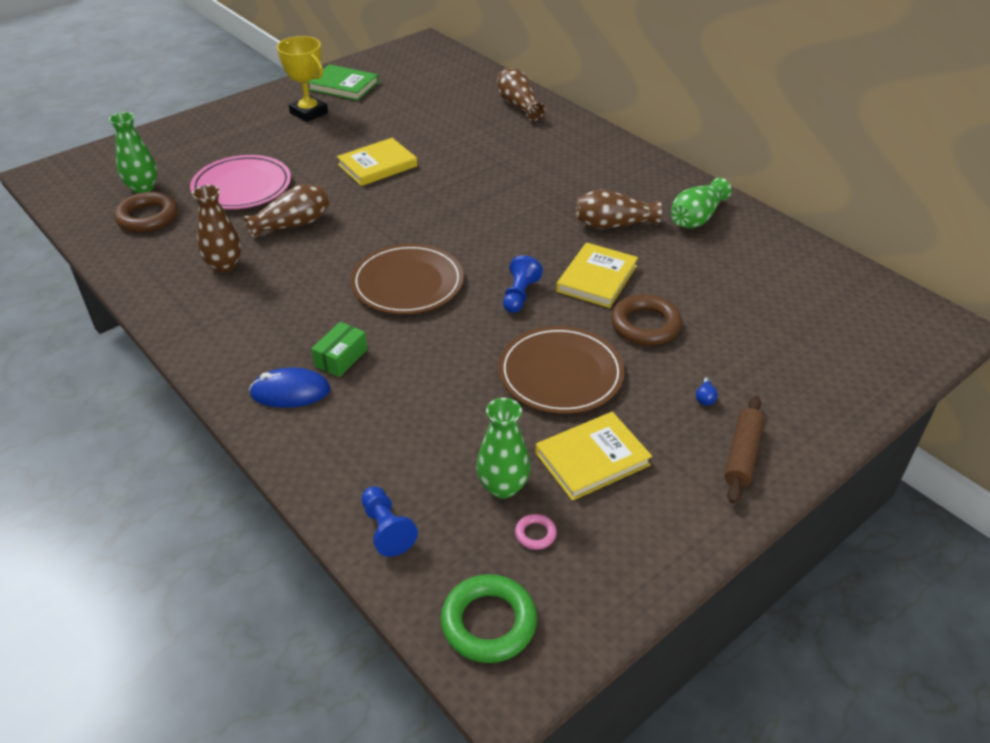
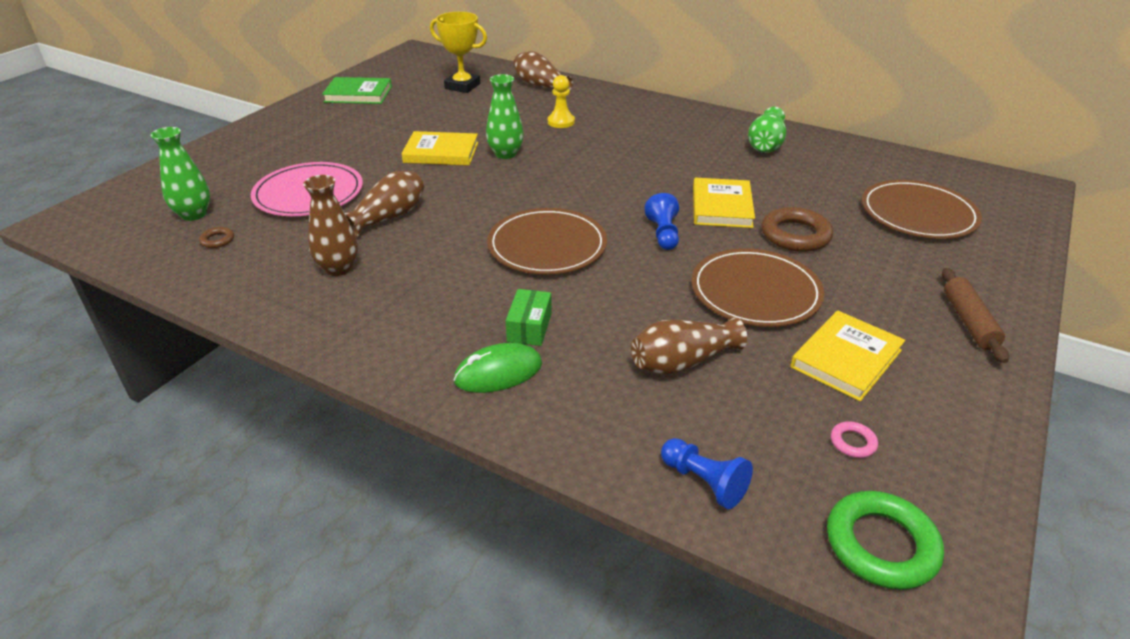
camera: 20 degrees left, 5 degrees down
brown ring [114,192,178,232] -> brown ring [199,227,234,248], size x0.47
blue mouse [249,367,330,408] -> green mouse [454,343,542,393]
yellow trophy [277,36,328,122] -> yellow trophy moved to [430,12,487,93]
yellow book [337,138,417,186] -> yellow book turned 60 degrees clockwise [401,131,478,166]
green vase [477,398,530,499] -> green vase moved to [486,74,524,159]
brown vase [576,189,662,229] -> brown vase moved to [631,317,747,375]
blue light bulb [696,377,718,406] -> none
none -> yellow pawn [548,75,575,128]
none -> brown plate [862,180,982,239]

